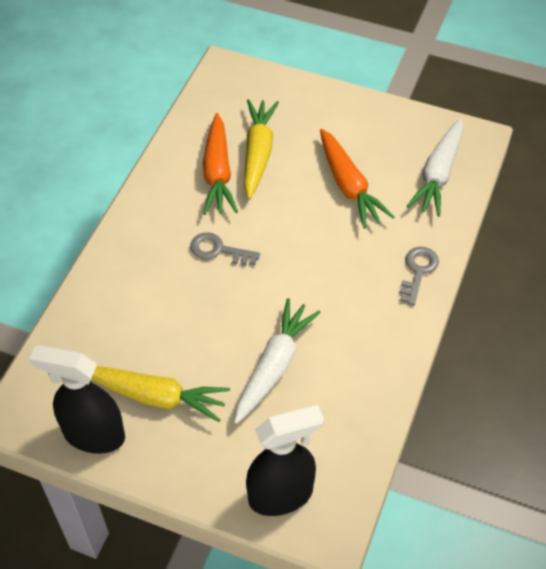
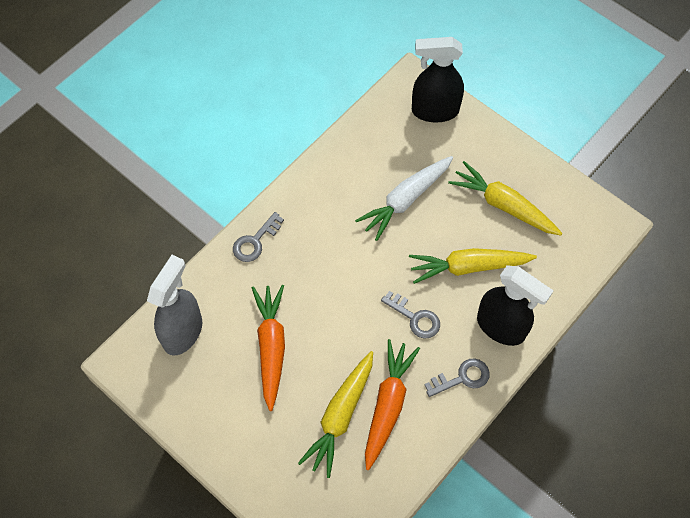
camera: 160 degrees left, 10 degrees up
black spray bottle [29,345,125,454] -> black spray bottle moved to [477,265,554,346]
white carrot [407,118,463,217] -> grey spray bottle [147,255,202,355]
none -> yellow carrot [409,248,537,284]
none -> grey key [424,358,490,397]

